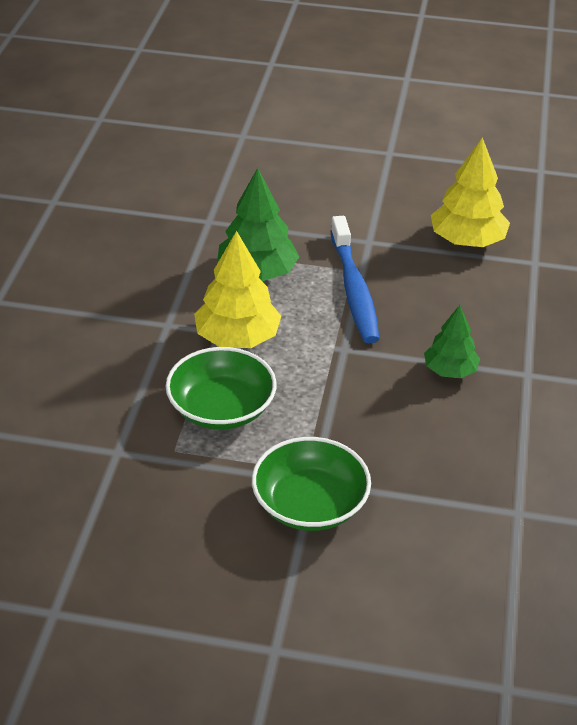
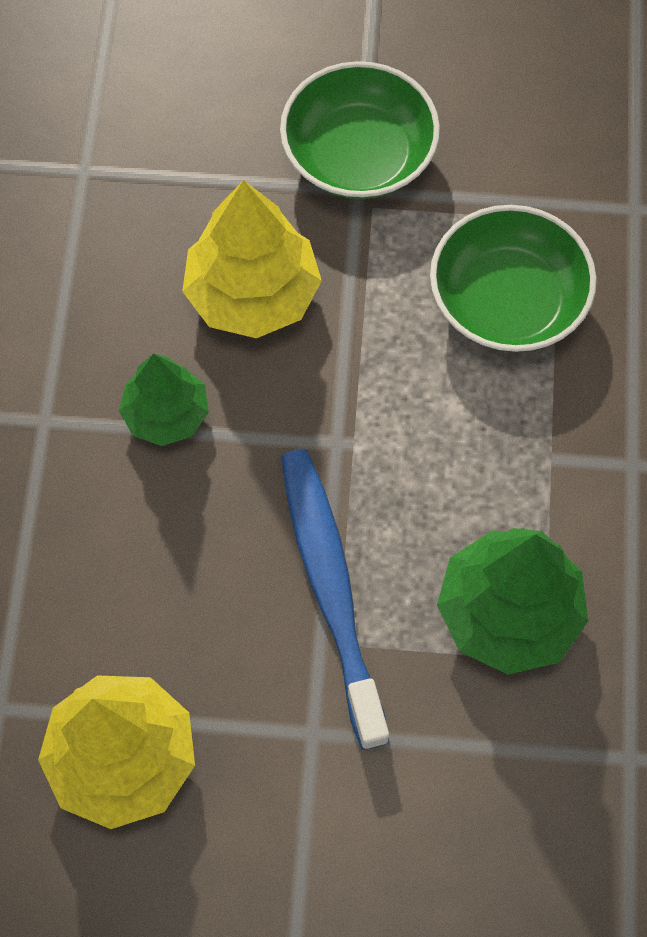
camera: 175 degrees right, 25 degrees up
yellow tree [194,231,281,348] -> yellow tree moved to [182,180,322,338]

